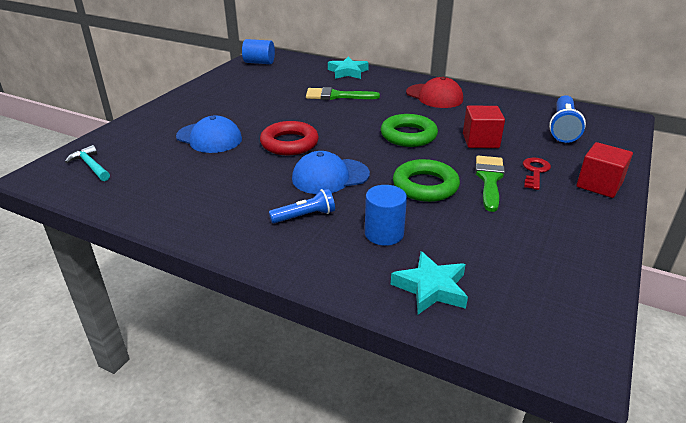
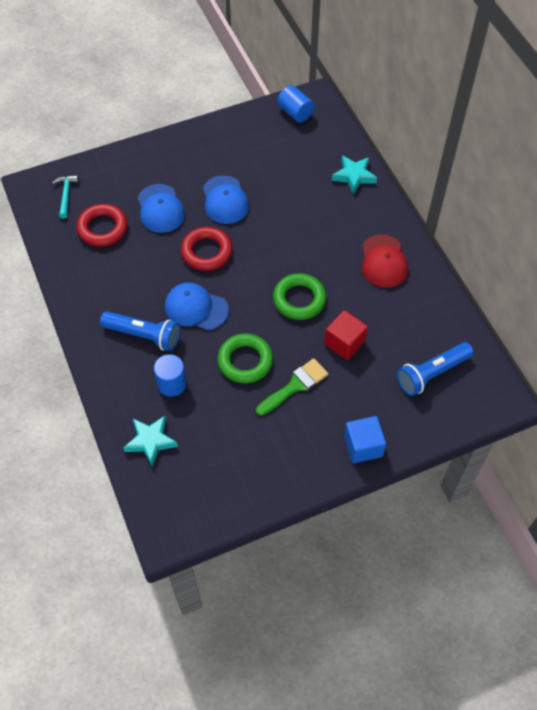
camera: 40 degrees right, 25 degrees up
blue flashlight [269,189,335,223] -> blue flashlight [100,311,180,351], size x1.61
green brush [306,87,380,100] -> none
red key [523,158,551,190] -> none
red cube [577,142,633,198] -> blue cube [344,416,386,463]
none -> red ring [76,204,128,247]
none -> blue cap [203,175,249,224]

